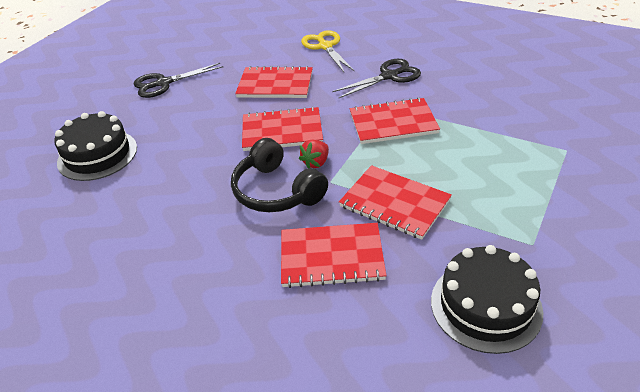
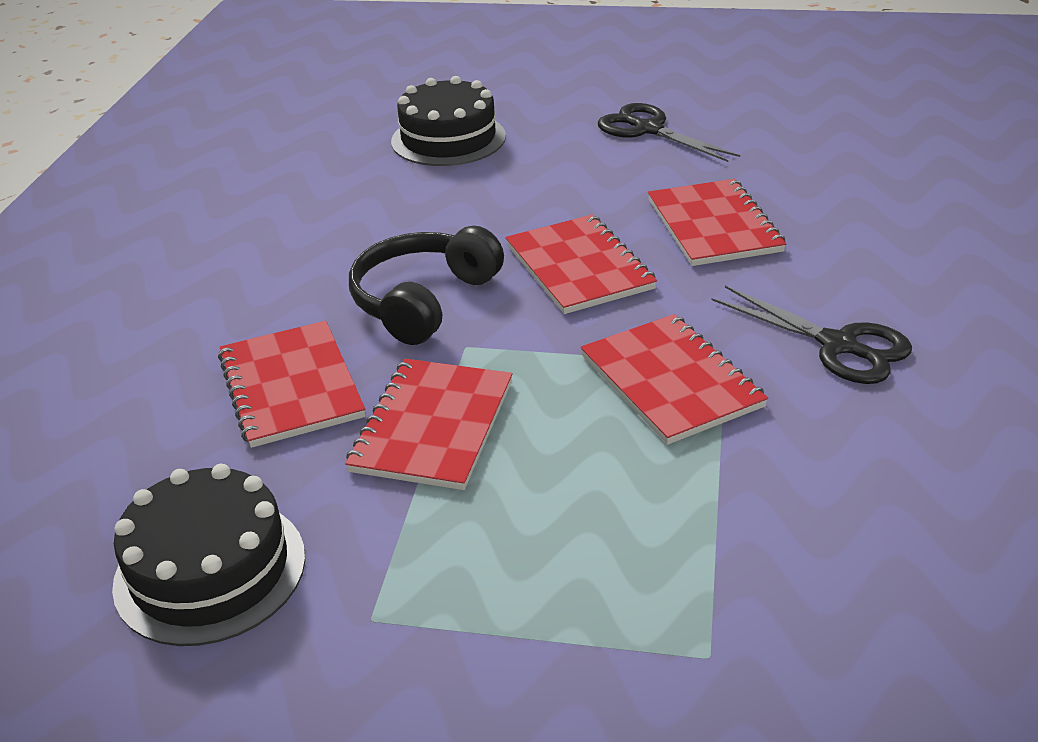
camera: 70 degrees right, 5 degrees down
red strawberry [299,140,329,168] -> none
yellow scissors [301,30,355,72] -> none

